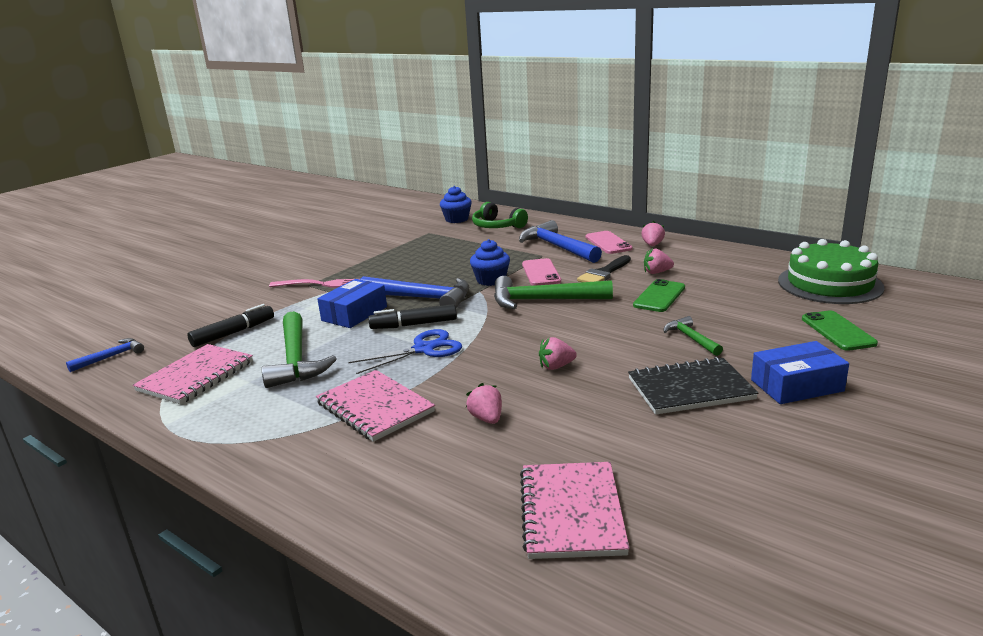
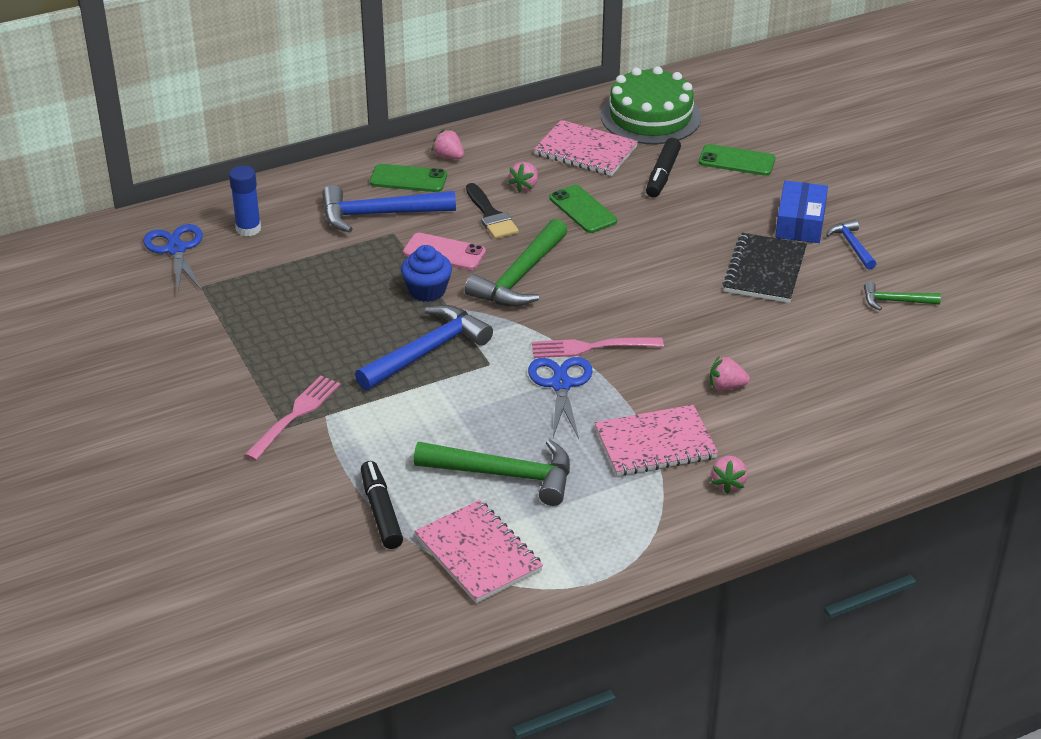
camera: 65 degrees left, 15 degrees up
blue hammer [66,338,144,372] -> blue hammer moved to [826,220,876,270]
blue box [317,279,387,328] -> none
black marker [368,304,457,329] -> black marker moved to [646,138,681,197]
blue cupcake [440,186,472,223] -> blue scissors [143,224,203,292]
green headphones [472,202,528,228] -> blue glue stick [229,166,261,236]
pink notebook [520,462,630,559] -> pink notebook moved to [534,120,638,176]
pink strawberry [539,337,577,370] -> pink strawberry moved to [711,456,748,494]
pink phone [586,231,632,254] -> green phone [370,164,447,192]
green hammer [663,316,723,356] -> green hammer moved to [864,282,941,310]
none -> pink fork [532,337,664,358]

